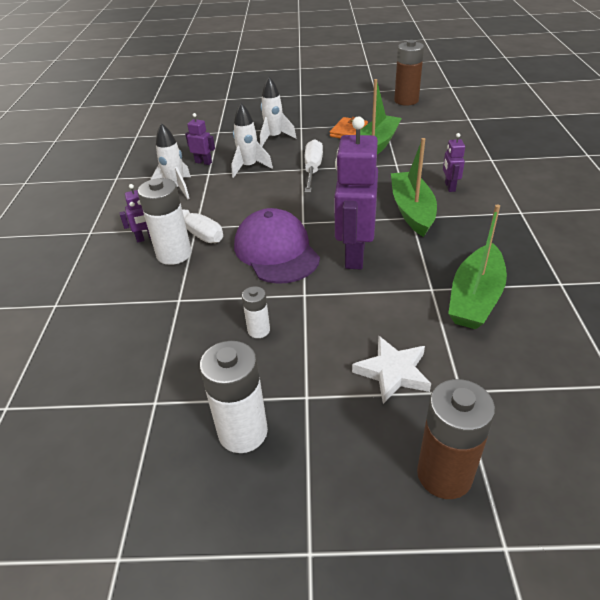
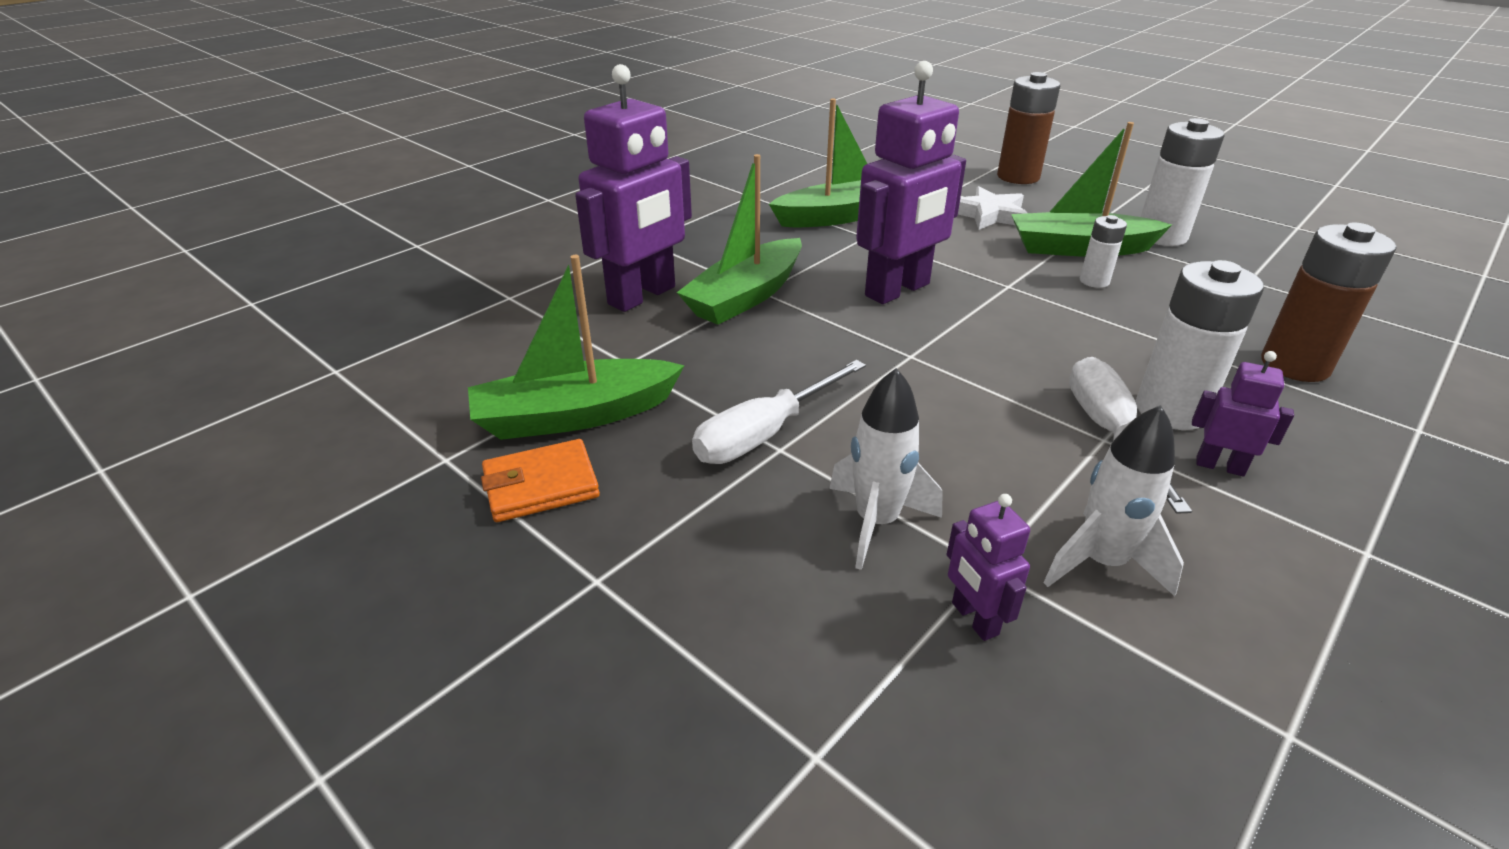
camera: 140 degrees left, 5 degrees down
purple cap [234,208,320,284] -> none
white rocket [260,77,296,146] -> none
brown battery [394,40,424,105] -> brown battery moved to [1261,222,1396,382]
purple robot [443,133,465,192] -> purple robot [575,64,692,312], size x2.16
none -> green boat [1011,122,1172,257]

